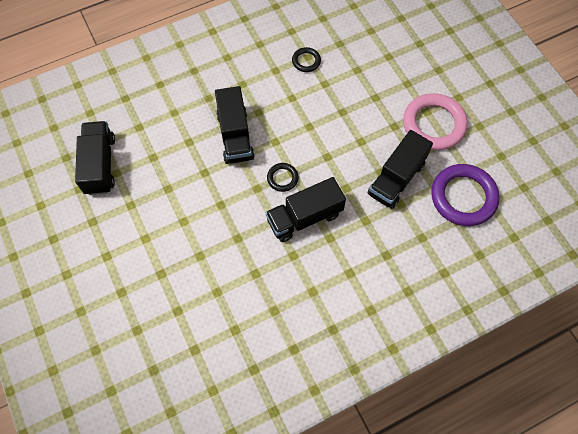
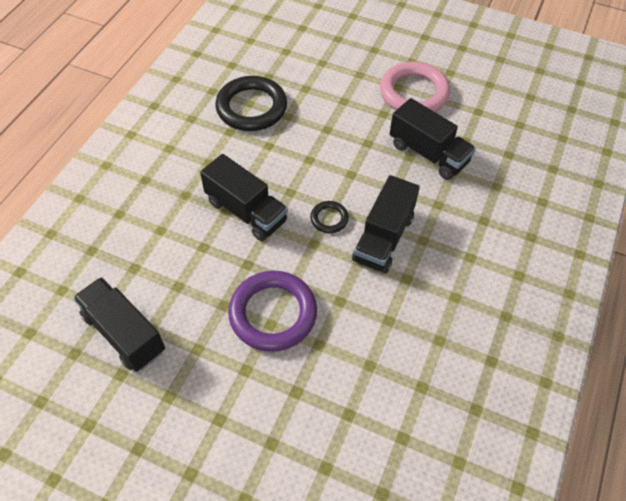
camera: 40 degrees left, 10 degrees down
black ring [292,47,321,72] -> black ring [215,76,287,131], size x2.10
black truck [368,130,433,209] -> black truck turned 45 degrees counterclockwise [390,98,476,180]
purple ring [431,164,499,226] -> purple ring moved to [228,271,317,352]

